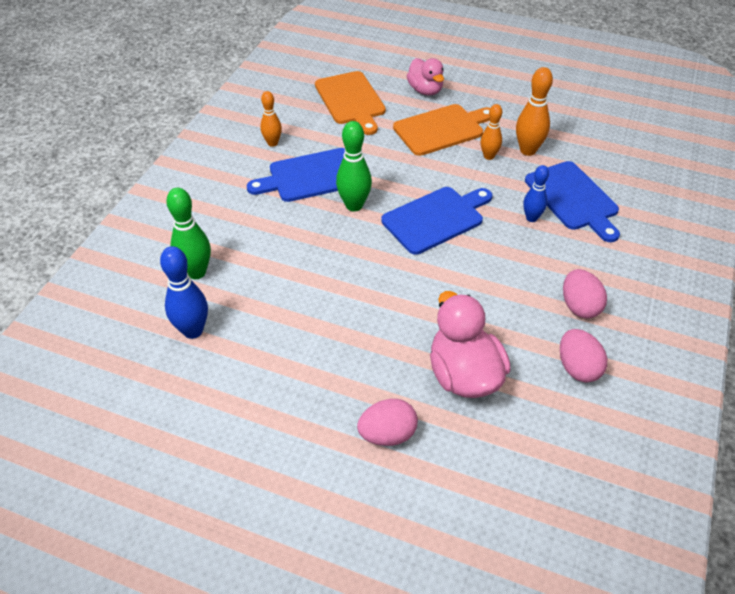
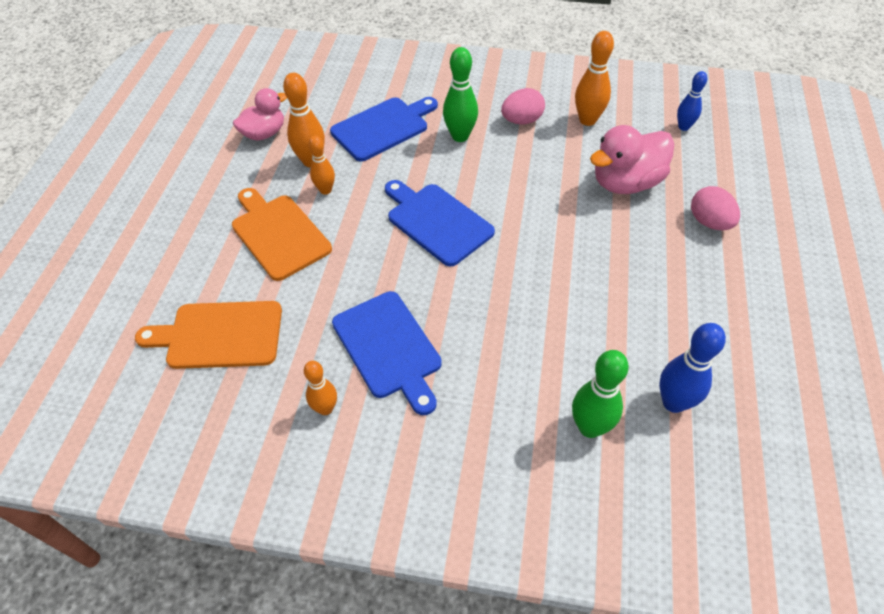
camera: 100 degrees left, 5 degrees up
orange cutting board [315,71,386,135] -> orange cutting board turned 150 degrees counterclockwise [135,301,282,369]
green bowling pin [336,121,372,211] -> green bowling pin moved to [443,47,478,142]
pink duck [407,58,444,96] -> pink duck moved to [233,88,287,141]
blue bowling pin [523,165,549,222] -> blue bowling pin moved to [677,71,707,131]
pink egg [560,329,607,383] -> orange bowling pin [575,31,614,126]

